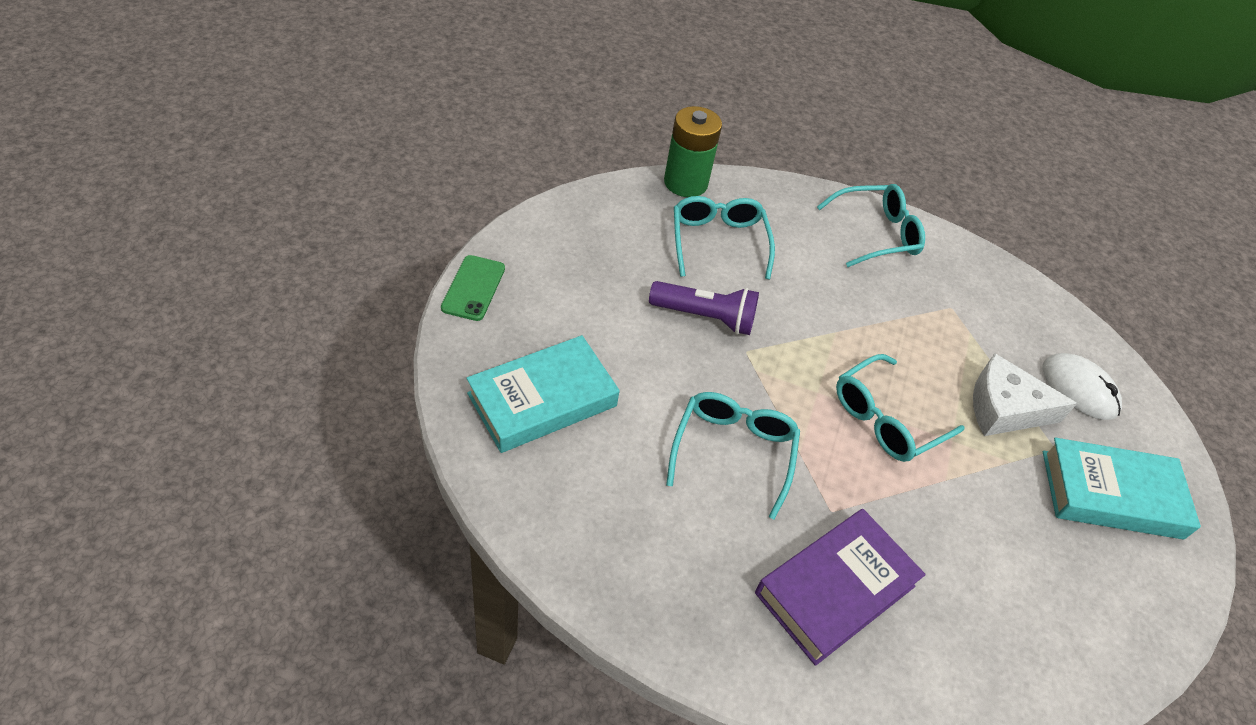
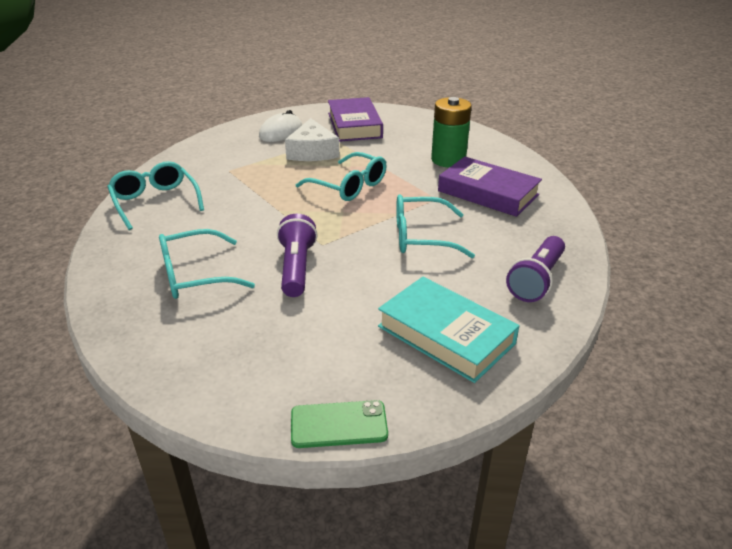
camera: 100 degrees left, 15 degrees down
green battery [664,106,722,197] -> green battery moved to [431,97,472,168]
turquoise book [1043,438,1201,540] -> purple book [328,97,383,142]
none -> purple flashlight [506,236,565,302]

